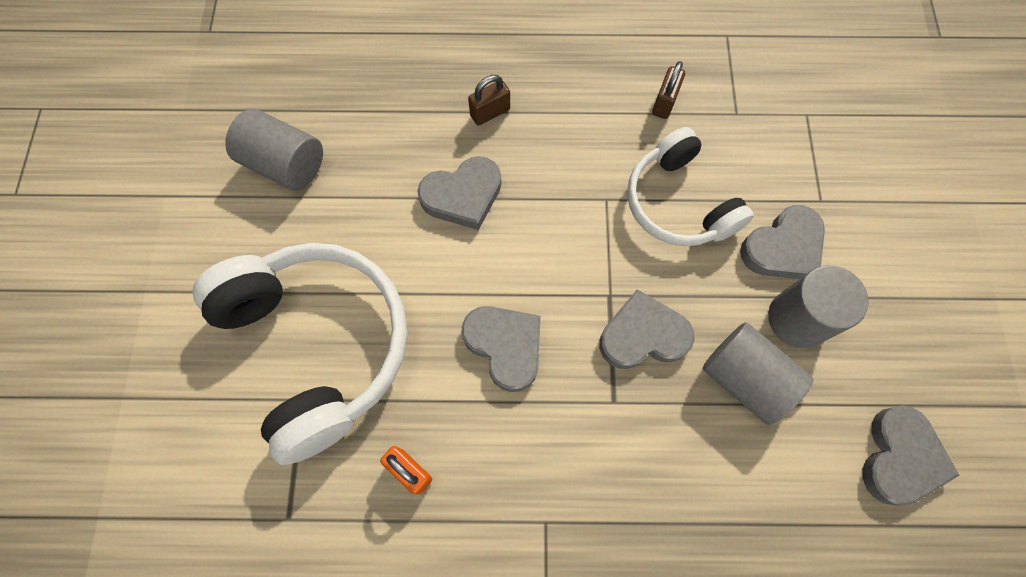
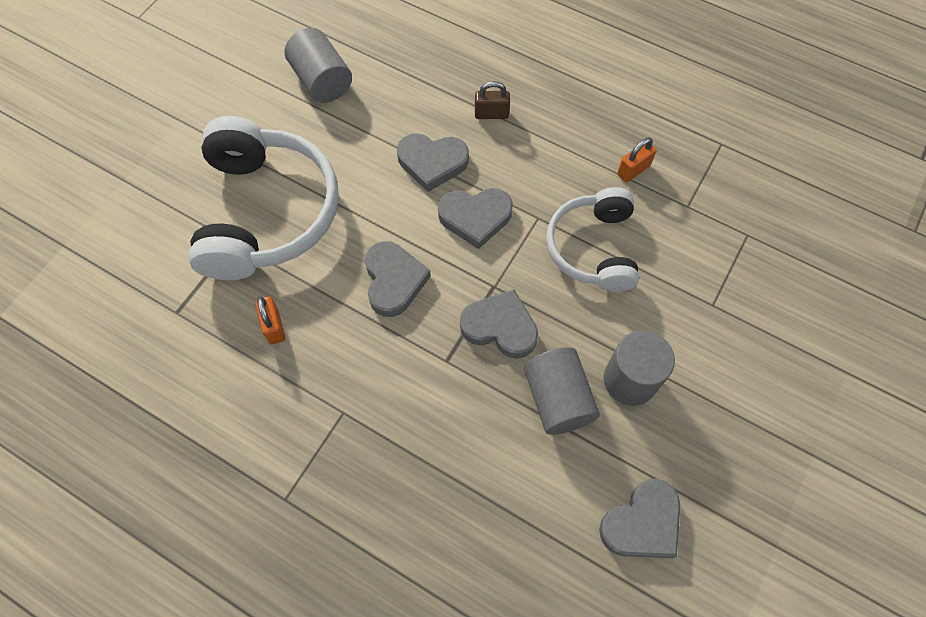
camera: 30 degrees right, 5 degrees down
brown padlock [652,61,685,119] -> orange padlock [617,137,656,182]
grey heart [740,205,825,279] -> grey heart moved to [438,188,513,249]

